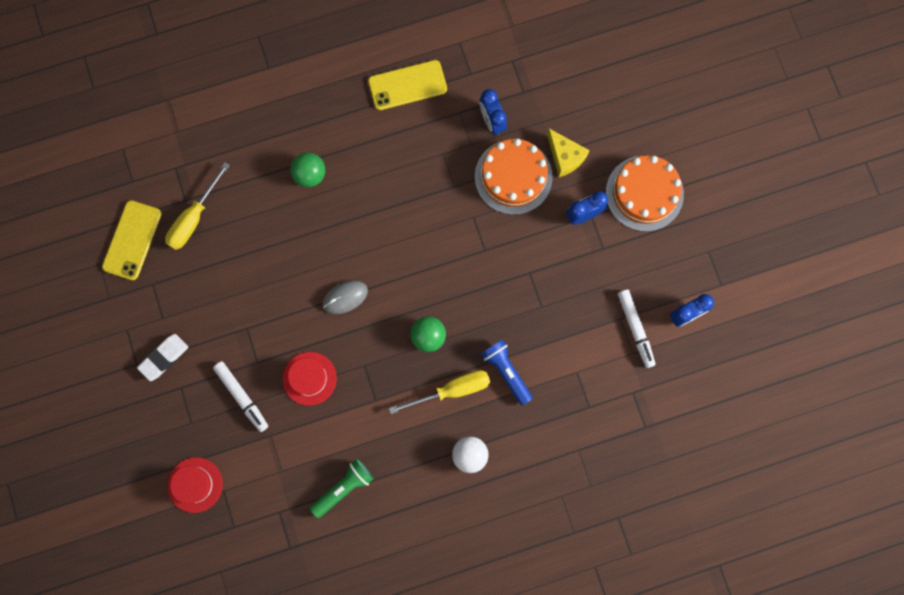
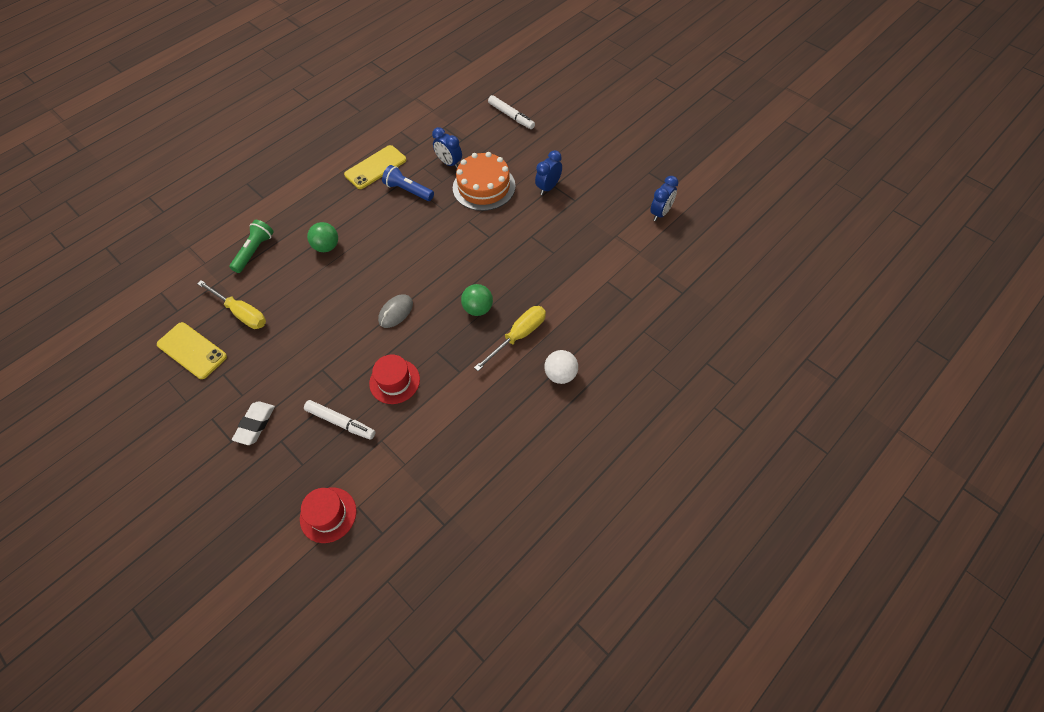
camera: 25 degrees left, 20 degrees down
yellow phone [102,200,162,280] -> yellow phone turned 45 degrees counterclockwise [157,322,227,379]
yellow screwdriver [165,162,230,250] -> yellow screwdriver turned 60 degrees counterclockwise [197,280,266,329]
green flashlight [310,459,374,518] -> green flashlight moved to [230,220,274,273]
blue flashlight [481,340,533,405] -> blue flashlight moved to [382,165,434,201]
yellow cheese [547,129,590,177] -> none
orange cake [606,155,684,232] -> none
white marker [618,290,656,368] -> white marker moved to [488,95,535,129]

